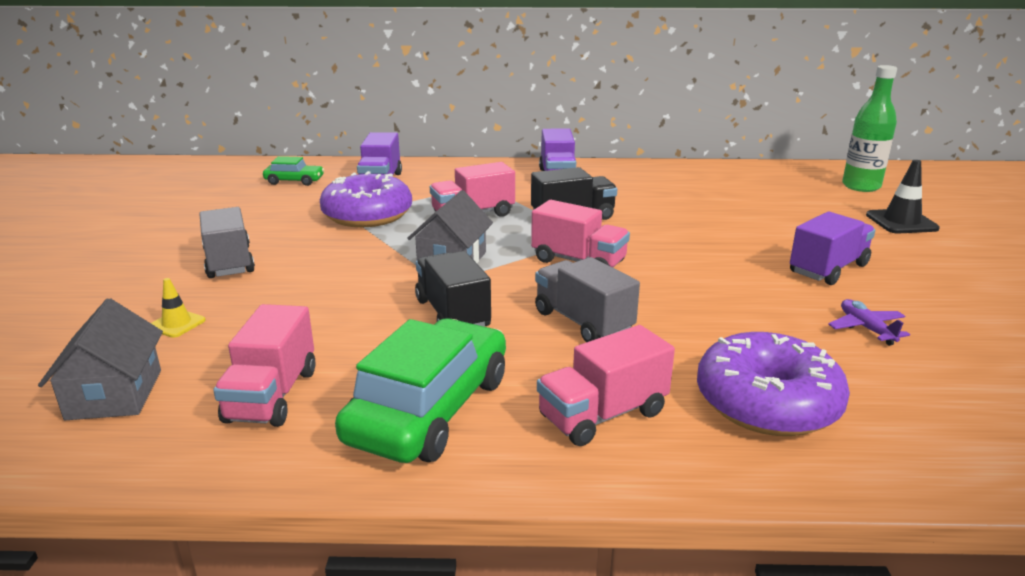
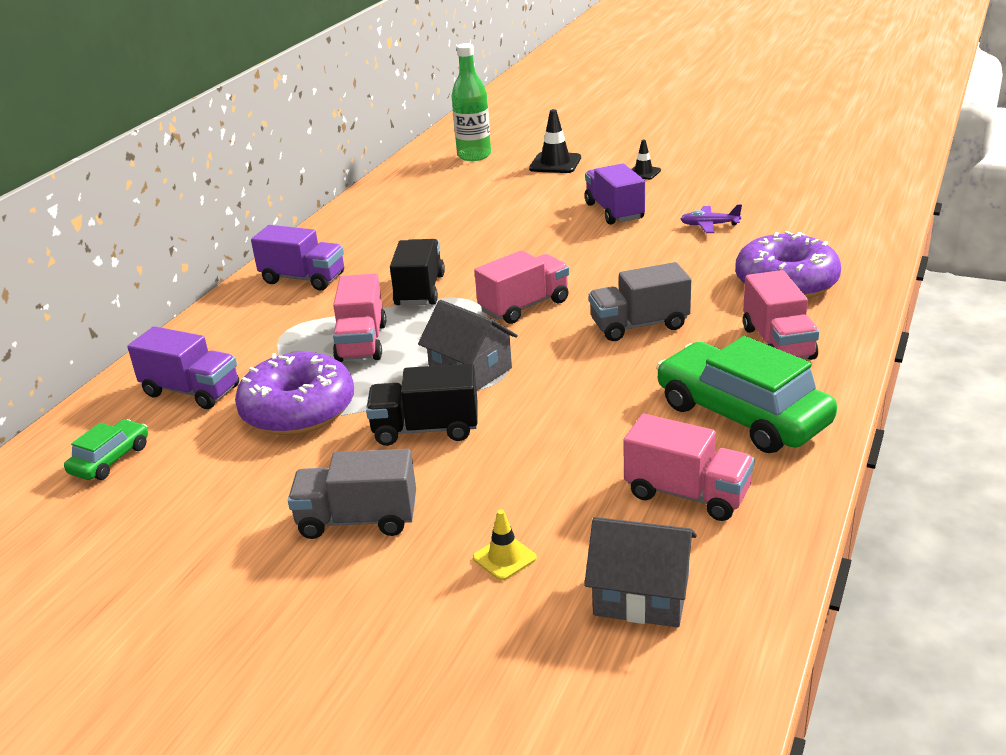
camera: 65 degrees left, 5 degrees up
black truck [415,251,491,327] -> black truck moved to [366,363,478,446]
none -> black traffic cone [631,140,661,180]

